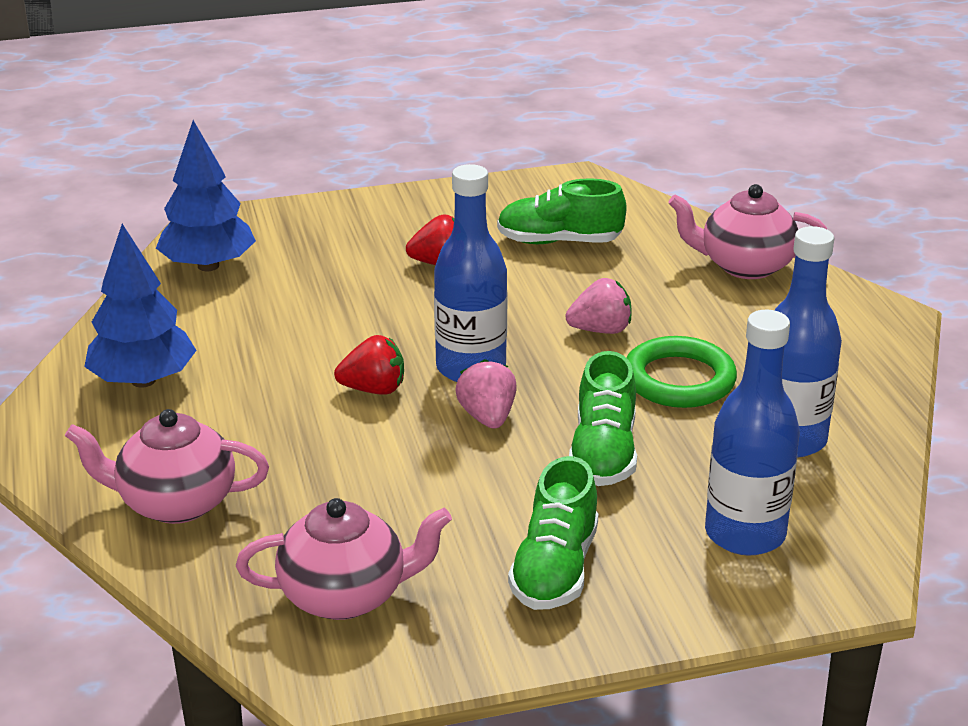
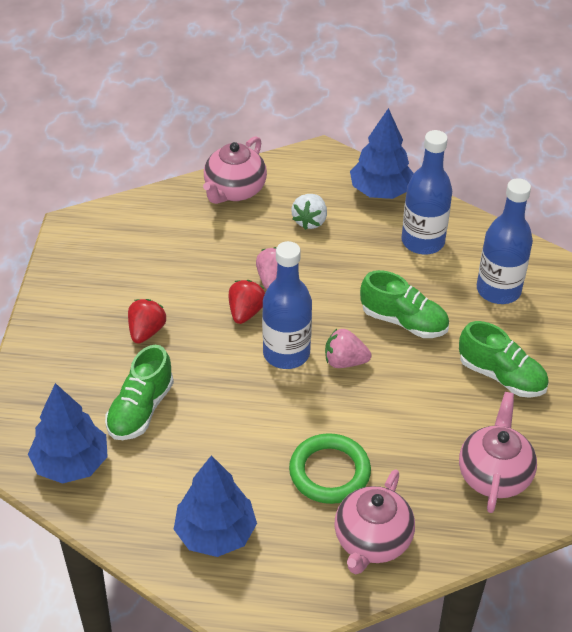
camera: 70 degrees left, 15 degrees up
red strawberry [334,335,404,395] -> red strawberry moved to [229,280,265,324]
green shoe [497,178,626,244] -> green shoe moved to [105,345,174,440]
green ring [627,336,737,408] -> green ring moved to [289,433,371,504]
none -> white strawberry [291,194,327,230]
none -> blue tree [350,108,414,199]

